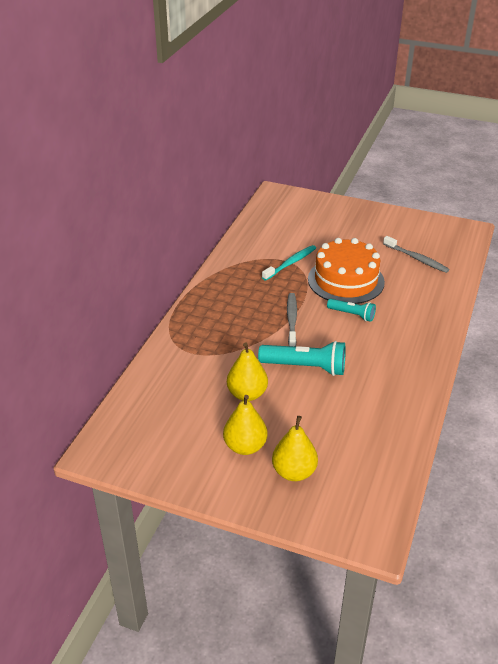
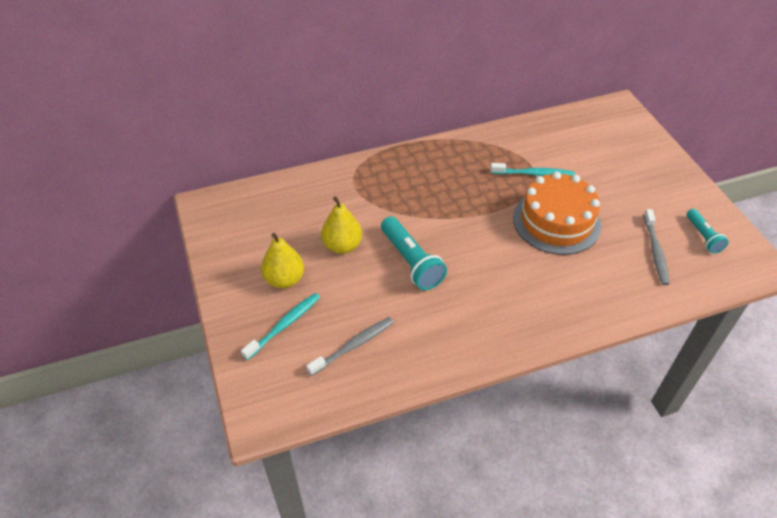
camera: 50 degrees right, 10 degrees up
yellow pear [272,416,318,481] -> turquoise toothbrush [241,293,320,360]
grey toothbrush [287,293,297,347] -> grey toothbrush moved to [306,317,394,376]
turquoise flashlight [327,299,376,322] -> turquoise flashlight moved to [687,209,729,254]

